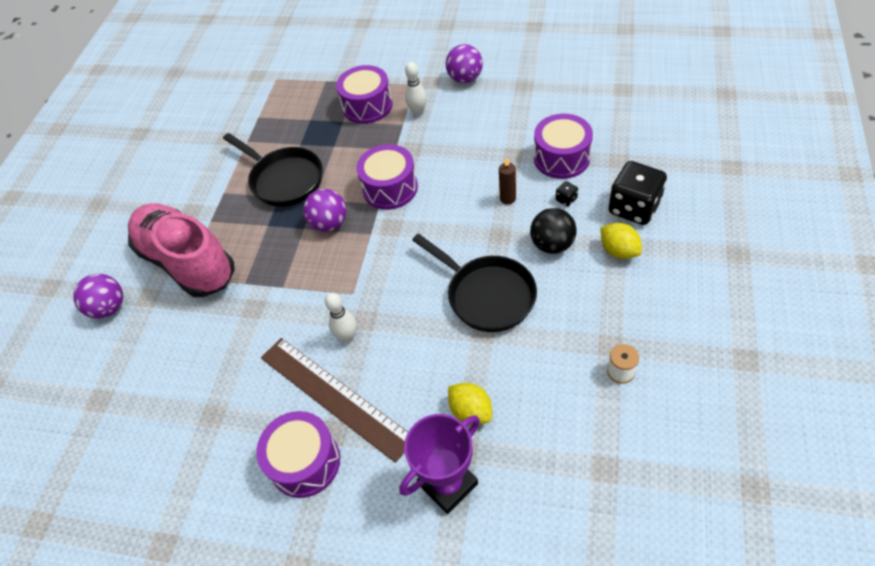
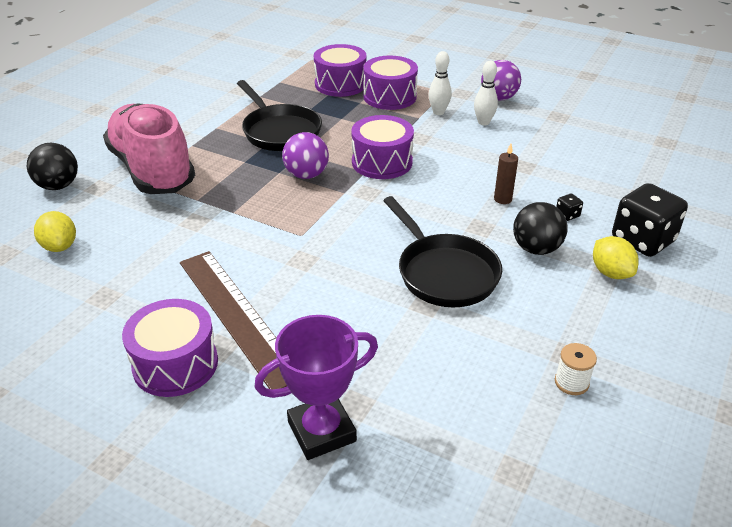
camera: 10 degrees right, 15 degrees down
purple ball [73,274,123,319] -> black ball [27,143,78,190]
white bowling pin [325,293,357,343] -> white bowling pin moved to [474,61,498,125]
yellow lemon [448,383,492,425] -> yellow lemon moved to [34,211,76,252]
purple drum [534,114,593,179] -> purple drum moved to [314,44,367,97]

